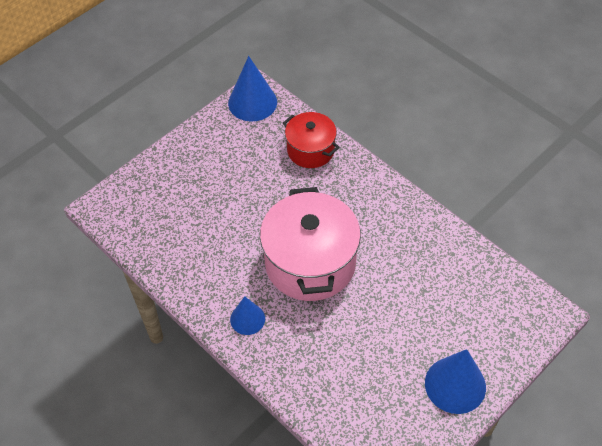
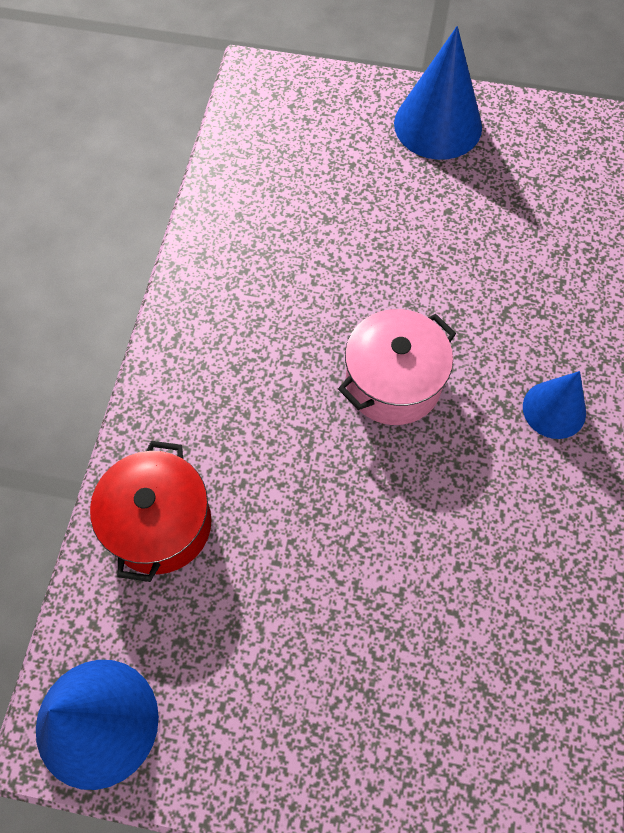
camera: 125 degrees left, 10 degrees up
pink pot [260,187,361,301] -> pink pot [338,309,456,425], size x0.57

